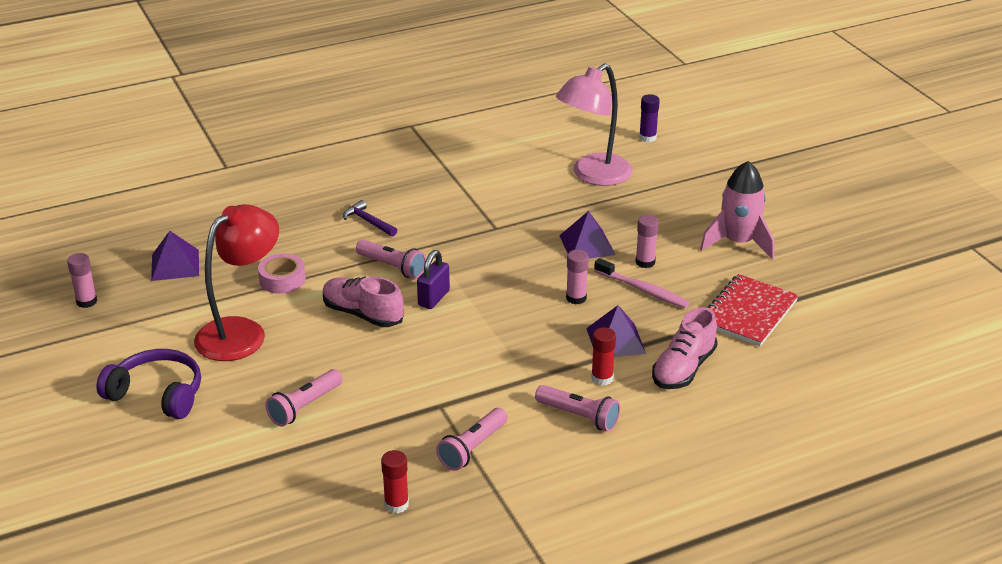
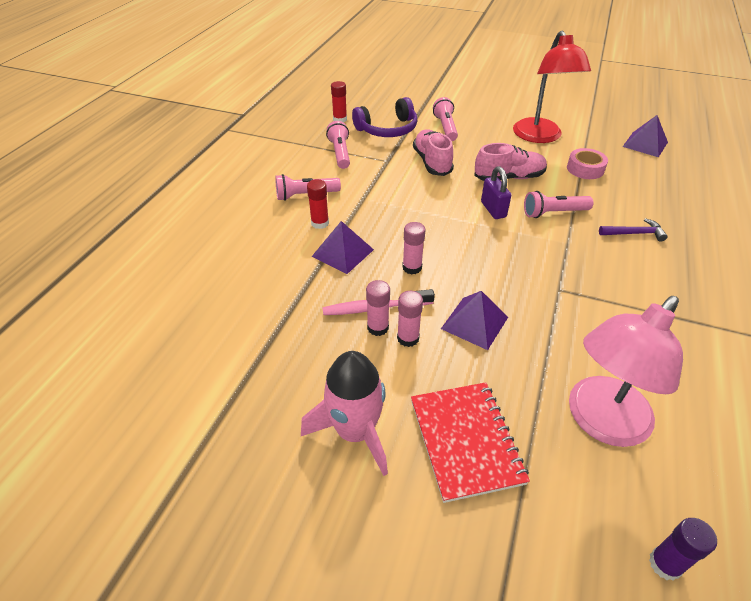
camera: 135 degrees right, 10 degrees up
pink glue stick [67,253,98,308] -> pink glue stick moved to [366,280,390,336]
purple headphones [96,349,201,419] -> purple headphones moved to [352,97,417,137]
pink lamp [556,64,633,186] -> pink lamp turned 135 degrees counterclockwise [569,296,683,447]
pink shoe [652,307,718,389] -> pink shoe moved to [413,129,454,176]
red notebook [708,274,799,346] -> red notebook moved to [411,382,530,503]

